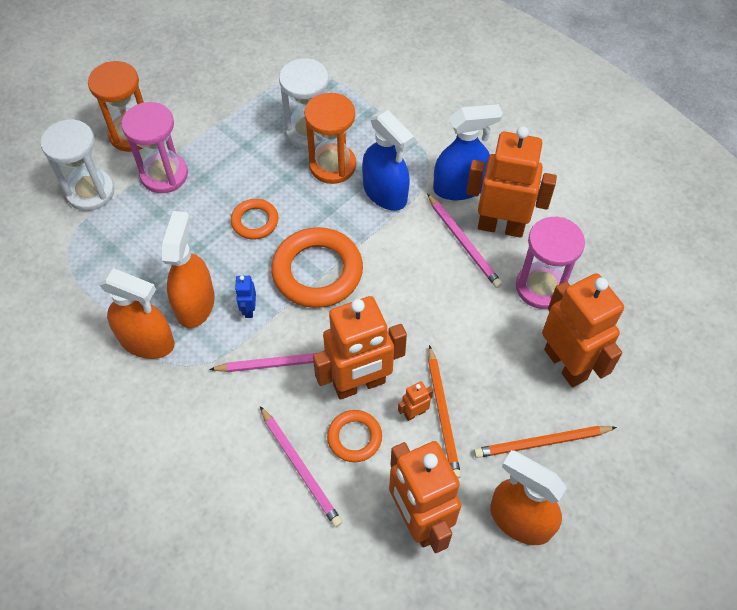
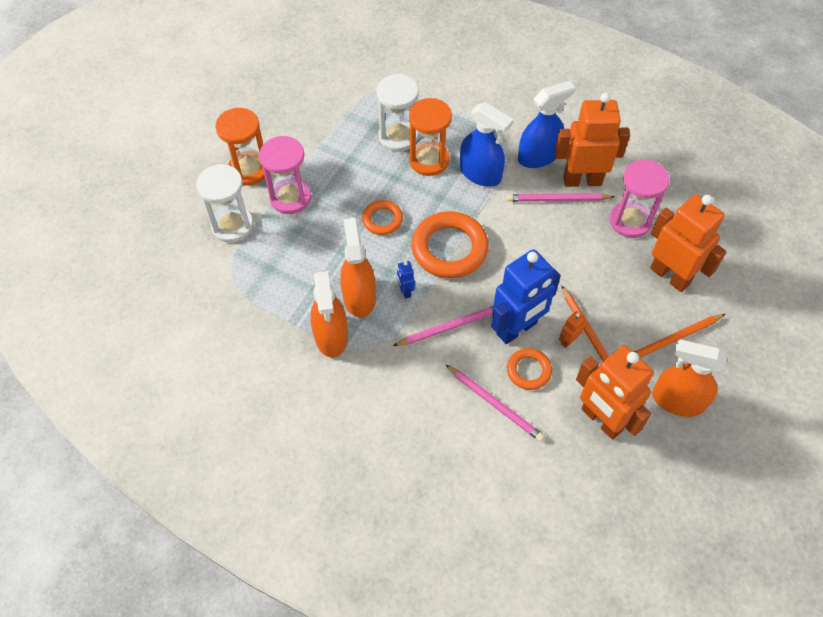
camera: 15 degrees left, 0 degrees up
orange spray bottle [98,268,175,359] -> orange spray bottle turned 75 degrees clockwise [311,271,348,357]
orange robot [313,296,407,400] -> blue robot [491,249,561,344]
pink pencil [427,194,502,288] -> pink pencil turned 135 degrees clockwise [507,193,615,202]

